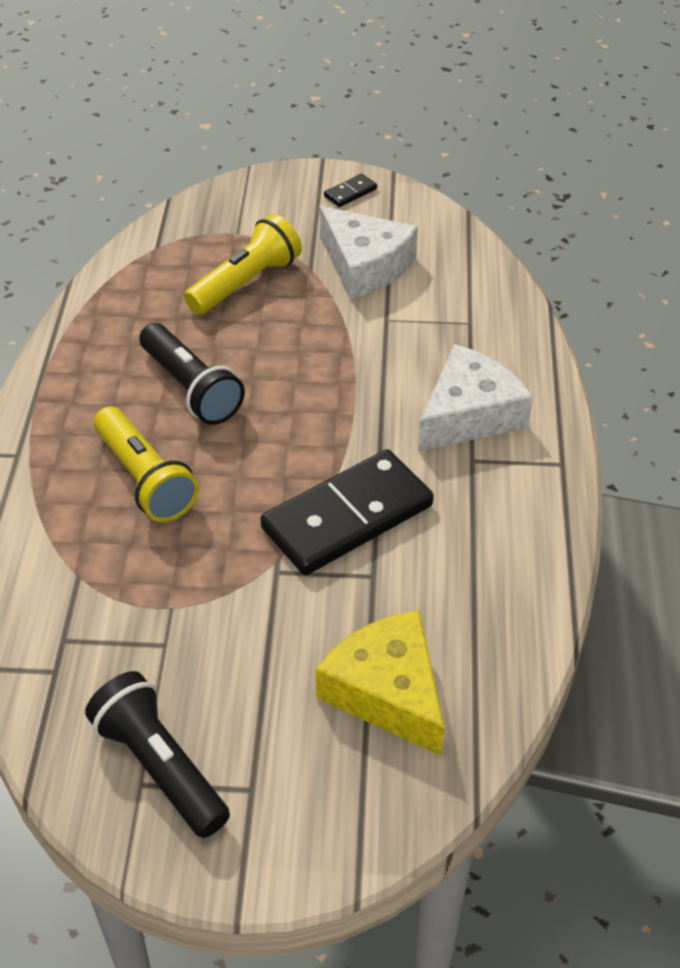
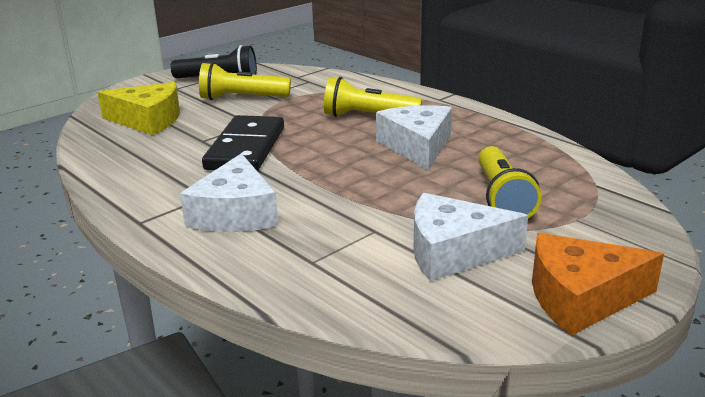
camera: 135 degrees right, 20 degrees down
black flashlight [139,323,245,425] -> white cheese [376,105,452,171]
black domino [324,174,377,207] -> orange cheese [532,233,664,336]
none -> yellow flashlight [199,62,291,100]

